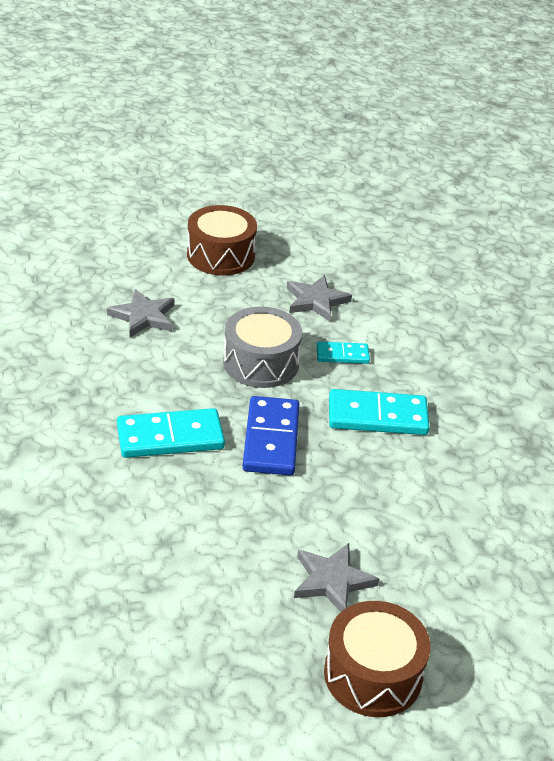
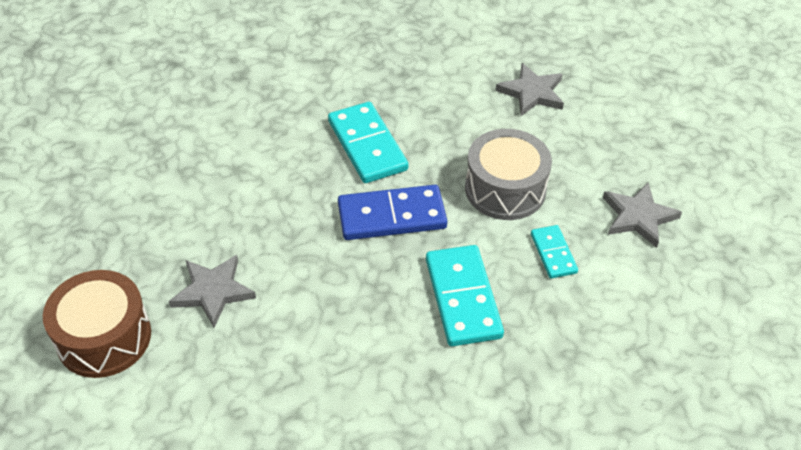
camera: 80 degrees right, 10 degrees up
brown drum [187,205,257,276] -> none

